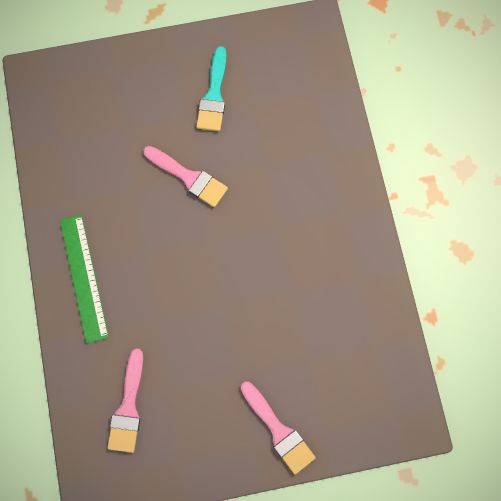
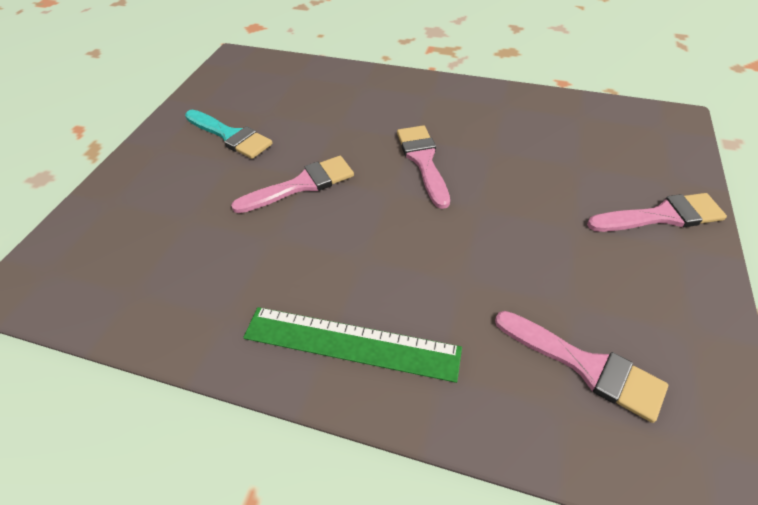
camera: 60 degrees left, 25 degrees down
none -> pink brush [397,125,450,209]

